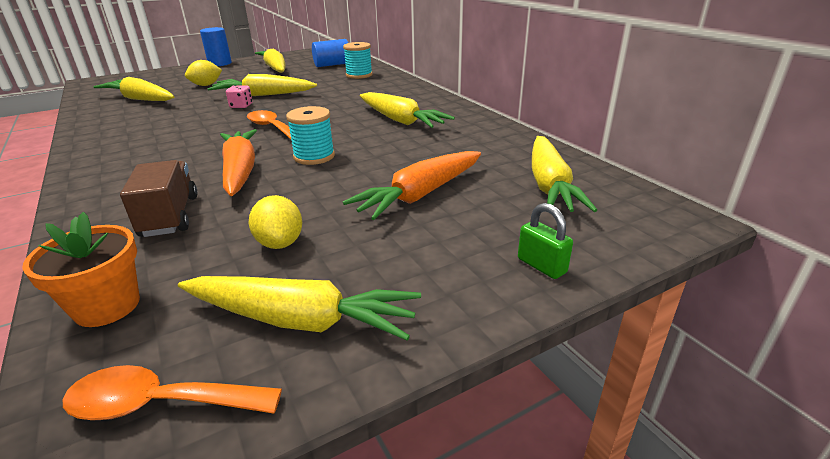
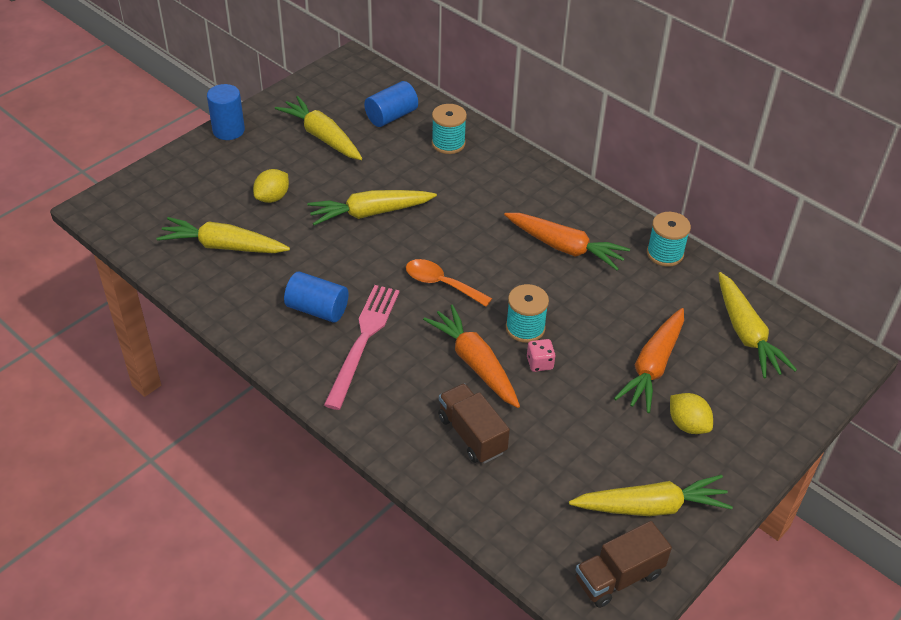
camera: 20 degrees left, 15 degrees up
orange flower pot [22,212,140,327] -> none
orange spoon [63,365,282,420] -> brown truck [576,521,672,608]
pink dice [226,85,252,108] -> pink dice moved to [527,339,556,372]
yellow lemon [249,195,302,249] -> yellow lemon moved to [670,393,713,434]
yellow carrot [360,92,455,128] -> orange carrot [504,213,630,270]
green padlock [518,203,573,279] -> none
none -> blue cylinder [284,271,349,323]
none -> pink fork [324,285,400,410]
none -> turquoise spool [647,212,691,267]

